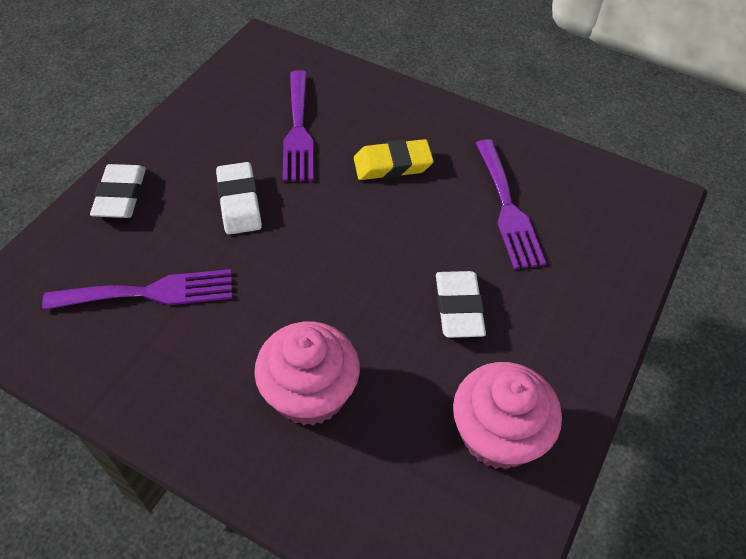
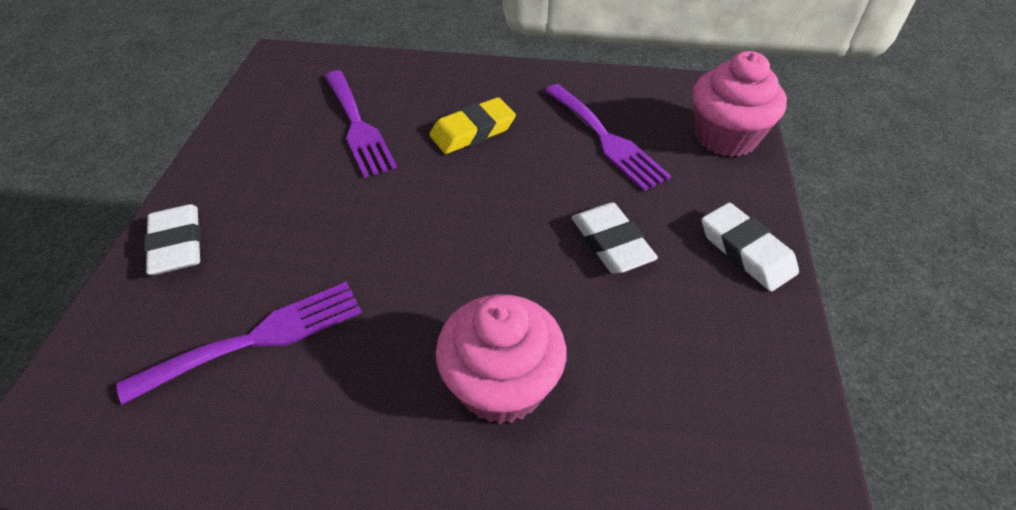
camera: 20 degrees left, 5 degrees down
white eraser [216,162,262,235] -> white eraser moved to [702,203,799,291]
pink cupcake [453,362,562,469] -> pink cupcake moved to [693,51,787,157]

